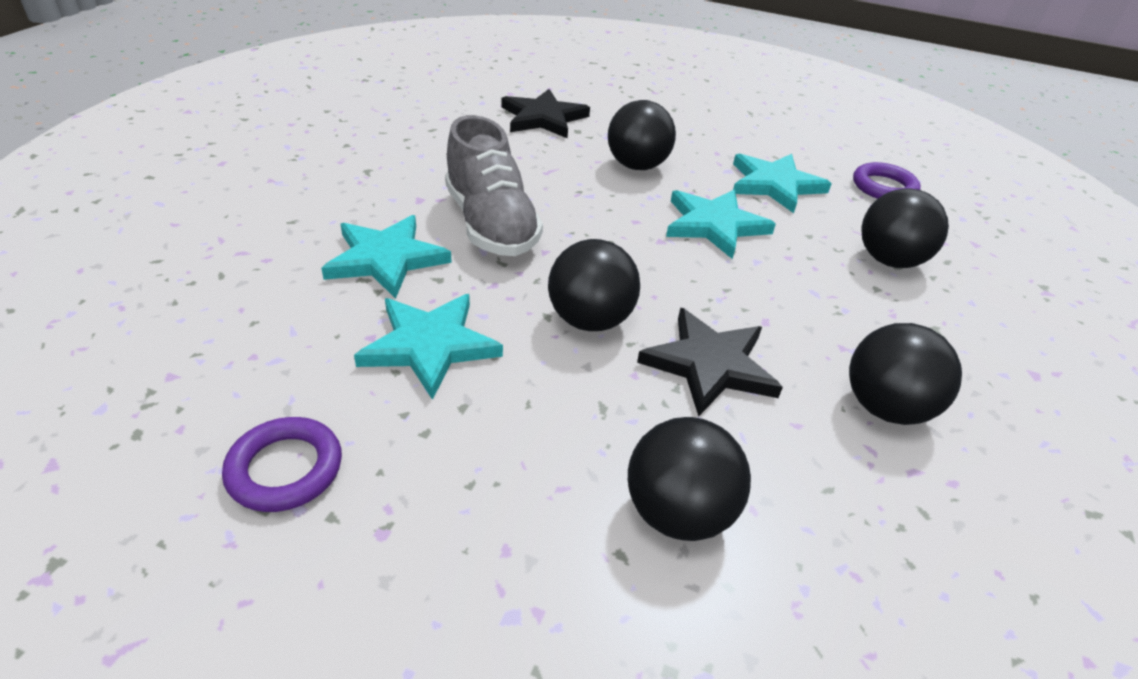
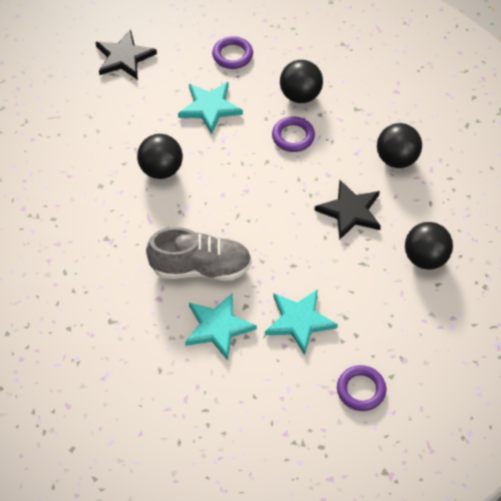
camera: 65 degrees left, 15 degrees up
black star [502,89,590,138] -> black star moved to [96,29,157,80]
black ball [548,239,640,331] -> none
turquoise star [666,190,776,259] -> none
none -> purple ring [272,116,315,152]

